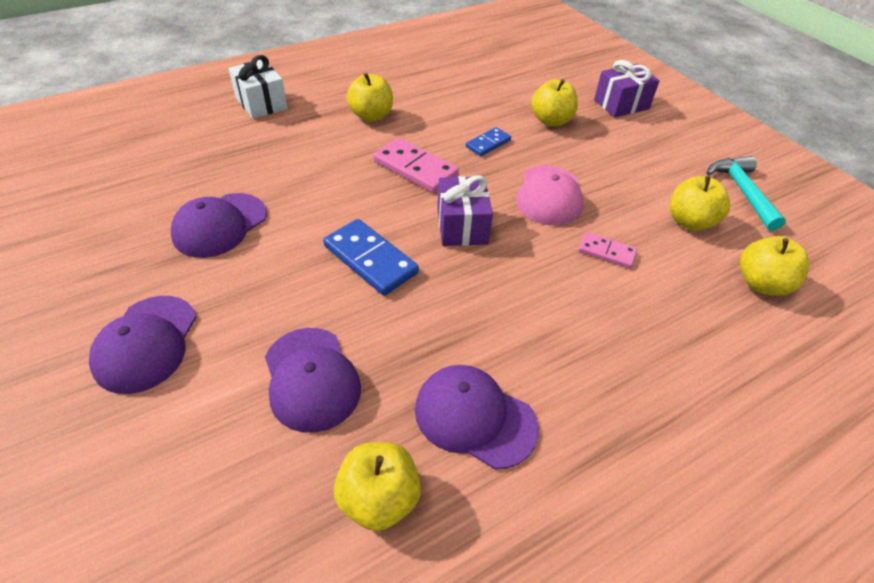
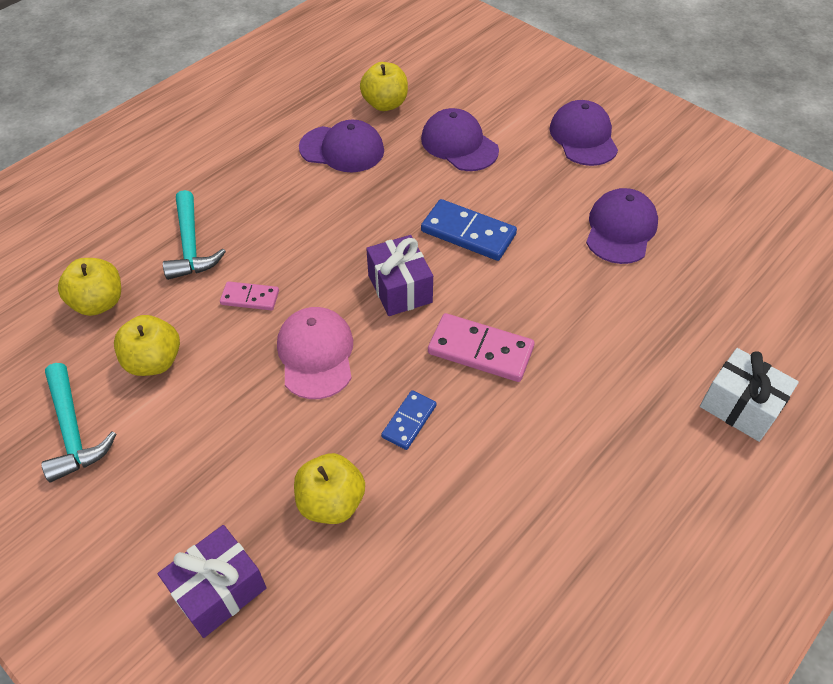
camera: 165 degrees right, 5 degrees up
yellow apple [346,73,393,122] -> none
none -> turquoise hammer [163,190,226,280]

